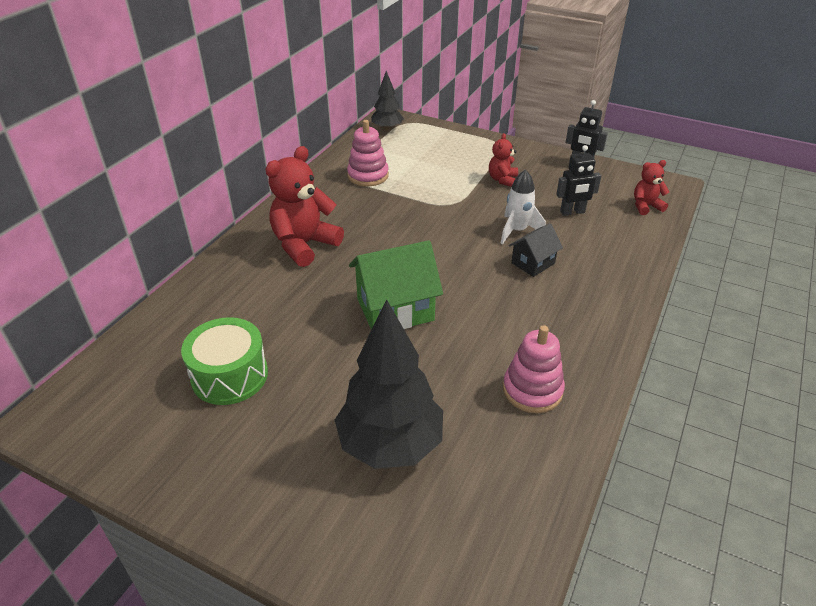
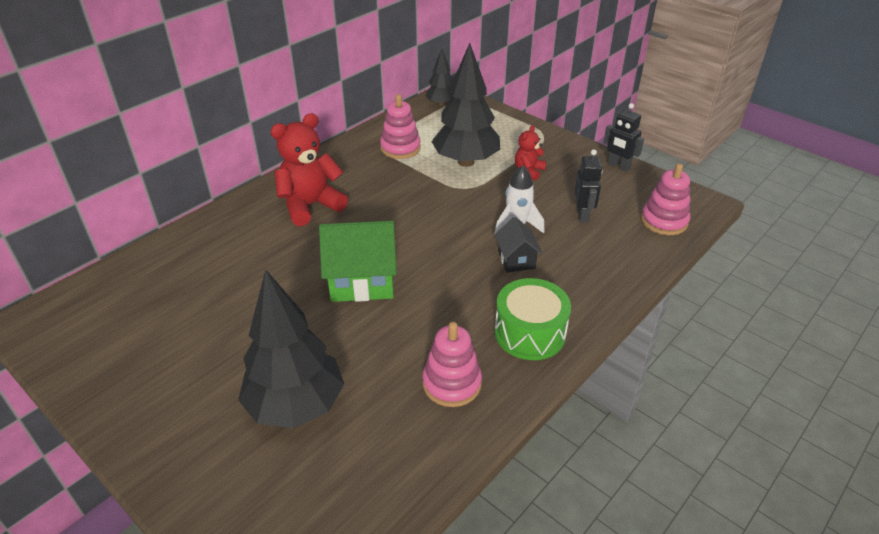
camera: 15 degrees right, 0 degrees up
green drum [181,317,268,405] -> green drum moved to [495,278,571,360]
black house [509,223,563,277] -> black house turned 75 degrees counterclockwise [495,217,543,272]
black robot [556,145,601,216] -> black robot turned 90 degrees counterclockwise [575,149,603,223]
red teddy bear [634,160,669,215] -> pink stacking toy [641,164,690,235]
none -> black tree [432,43,500,167]

